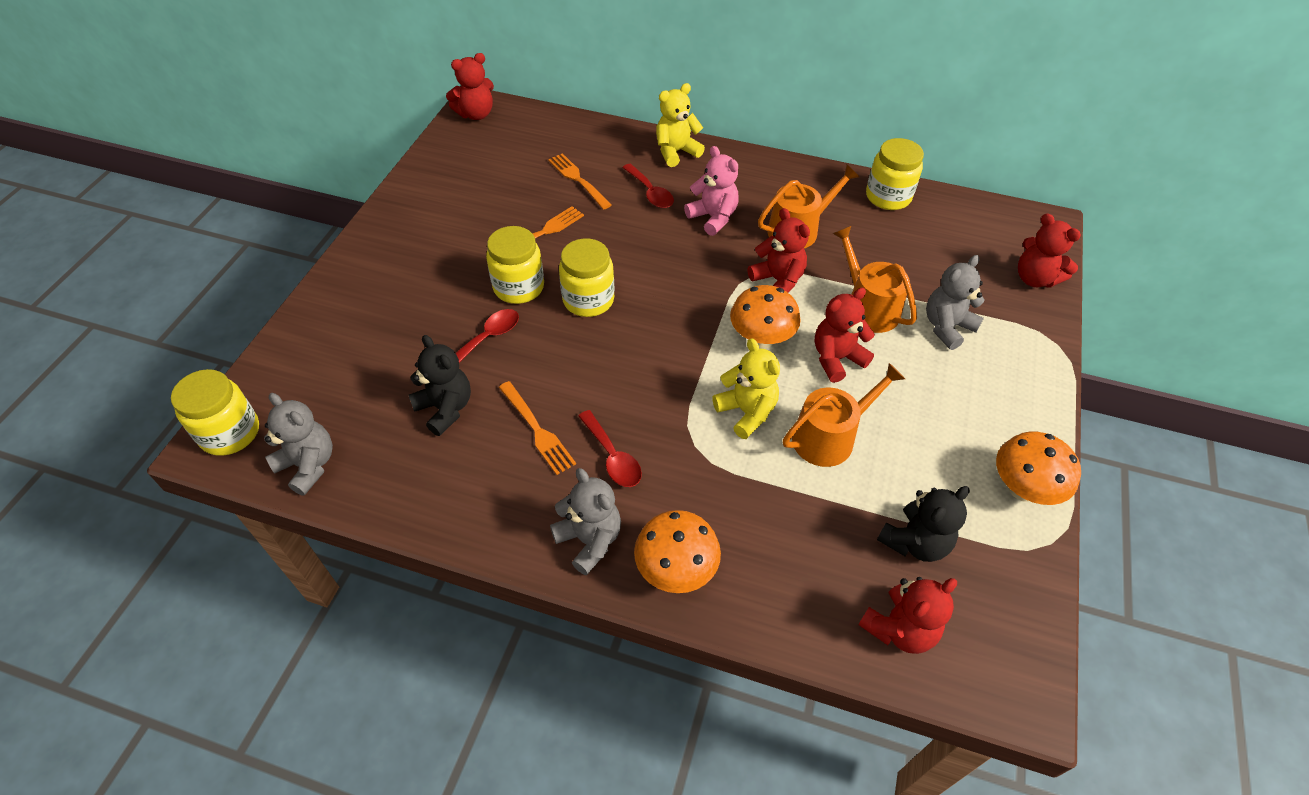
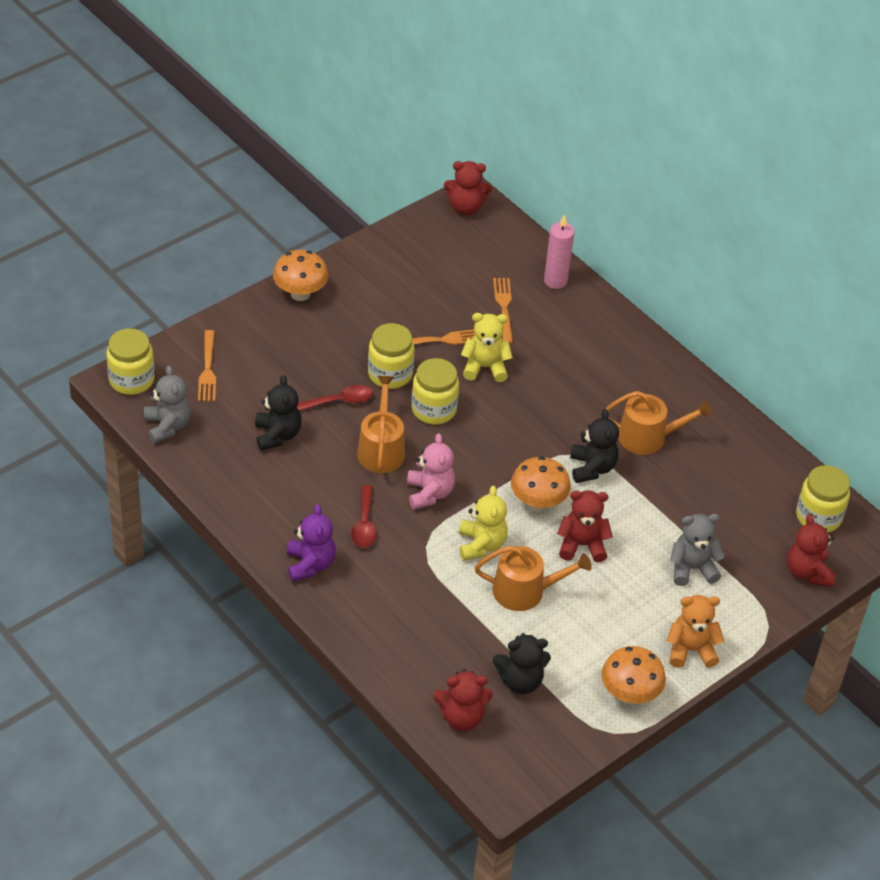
camera: 30 degrees right, 5 degrees down
orange fork [499,381,576,475] -> orange fork moved to [198,330,216,401]
grey teddy bear [550,468,621,575] -> purple teddy bear [287,504,336,582]
red spoon [622,164,674,208] -> none
orange mushroom [634,510,721,593] -> orange mushroom moved to [273,250,328,301]
yellow teddy bear [656,83,705,167] -> yellow teddy bear moved to [461,313,513,382]
pink teddy bear [684,146,739,236] -> pink teddy bear moved to [407,433,455,510]
red teddy bear [747,208,810,293] -> black teddy bear [570,409,619,483]
orange watering can [833,225,917,333] -> orange watering can moved to [357,376,405,473]
yellow jar [866,138,924,210] -> yellow jar moved to [796,465,850,533]
none -> pink candle [544,214,575,289]
none -> orange teddy bear [667,595,724,668]

